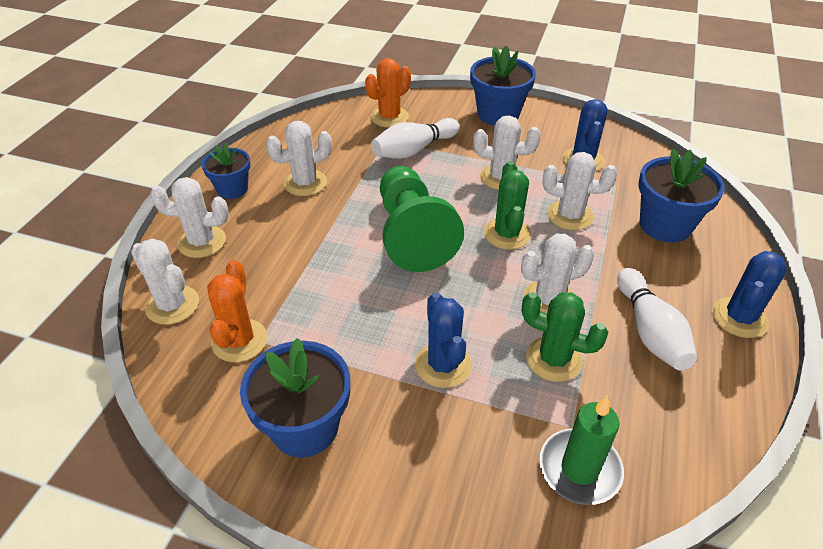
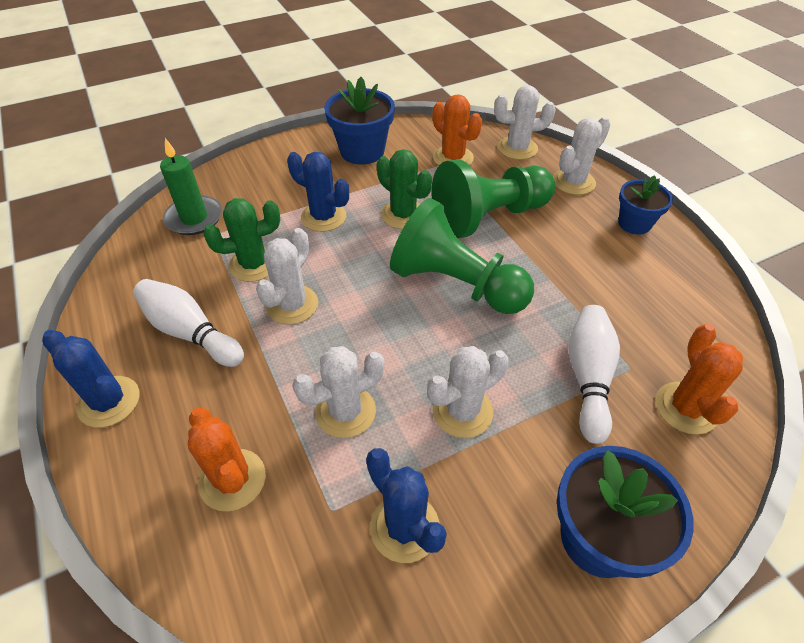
camera: 135 degrees right, 5 degrees up
white cactus [266,121,332,196] -> none
green cactus [484,161,531,250] -> green cactus moved to [377,149,432,229]
blue flower pot [638,149,725,243] -> orange cactus [188,408,266,511]
blue cactus [712,251,786,338] -> blue cactus turned 45 degrees counterclockwise [42,330,139,428]
none -> green pawn [431,160,555,239]

